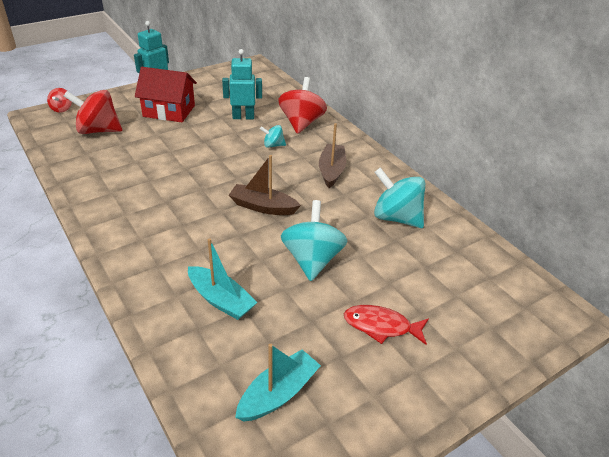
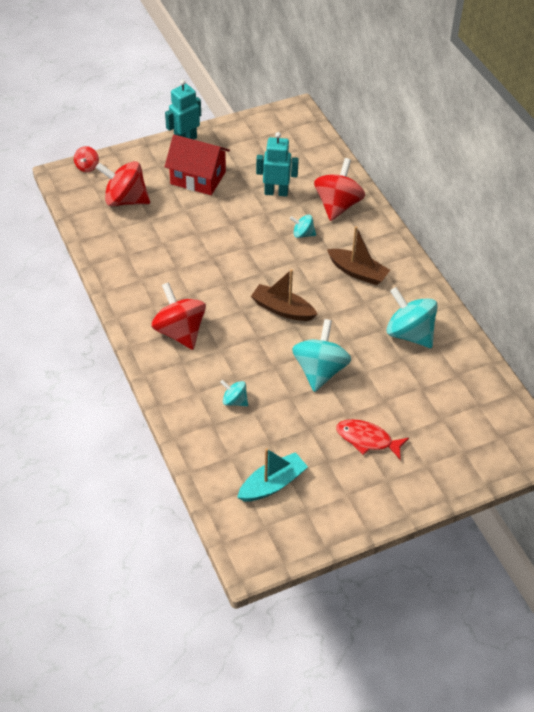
camera: 10 degrees right, 10 degrees up
turquoise boat [188,238,257,320] -> turquoise spinning top [220,380,248,406]
brown boat [319,123,346,188] -> brown boat turned 105 degrees clockwise [327,226,390,285]
none -> red spinning top [151,282,206,350]

